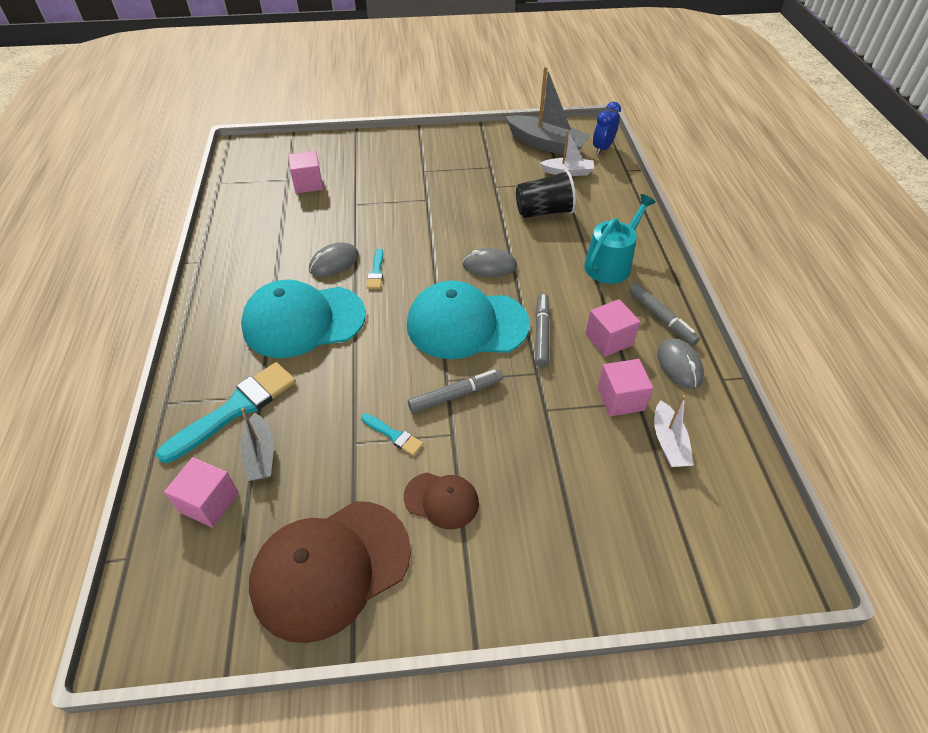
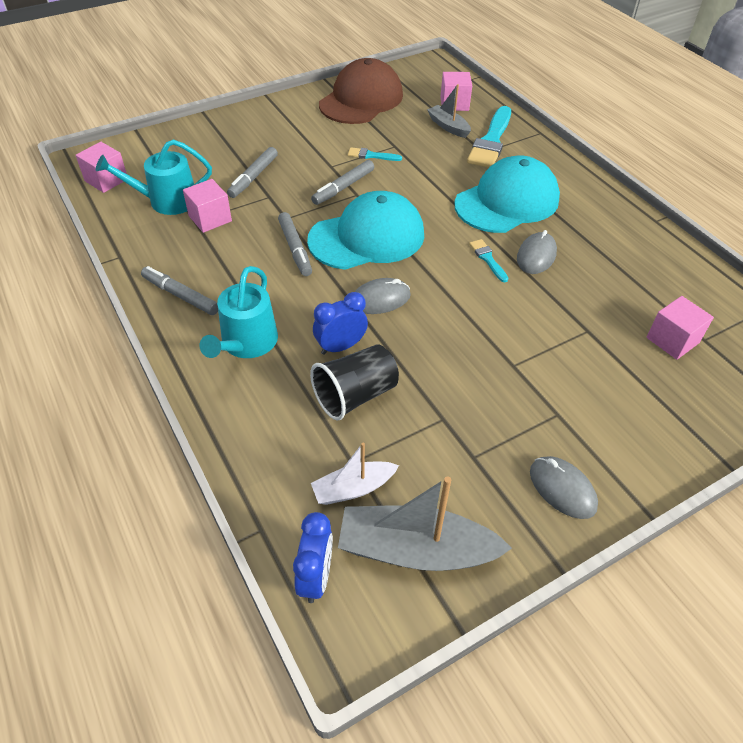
camera: 155 degrees right, 0 degrees up
brown cap [404,472,479,530] -> none
pink cube [585,299,640,357] -> pink cube moved to [76,142,127,193]
white boat [654,395,694,467] -> turquoise watering can [96,139,212,215]
grey mouse [657,338,704,389] -> grey mouse moved to [530,456,598,519]
none -> grey marker [227,147,278,198]
none -> blue clock [313,292,368,355]

